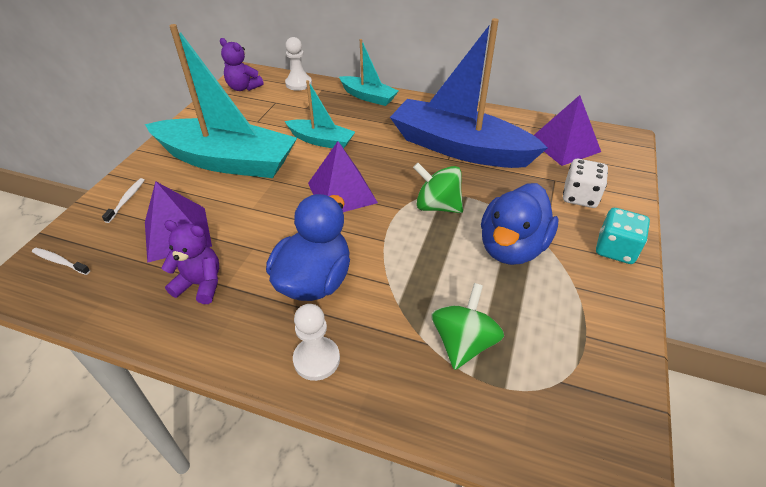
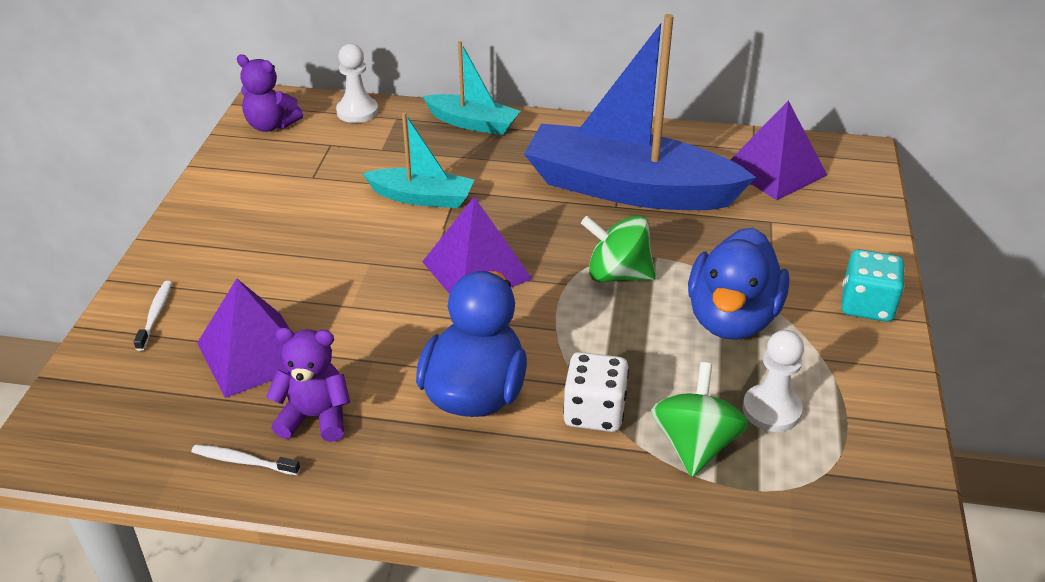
camera: 10 degrees left, 5 degrees down
white toothbrush [32,248,90,275] -> white toothbrush moved to [191,445,300,475]
turquoise boat [145,24,297,178] -> none
white pawn [293,304,340,381] -> white pawn moved to [743,330,804,432]
white dice [563,159,608,208] -> white dice moved to [563,352,629,432]

